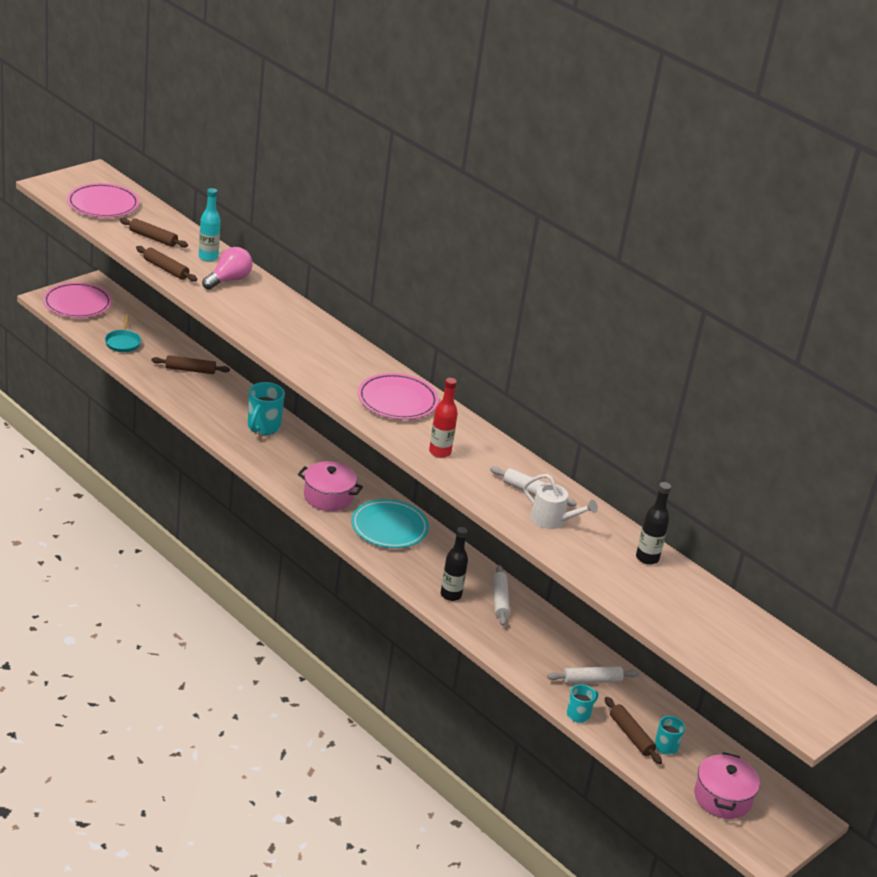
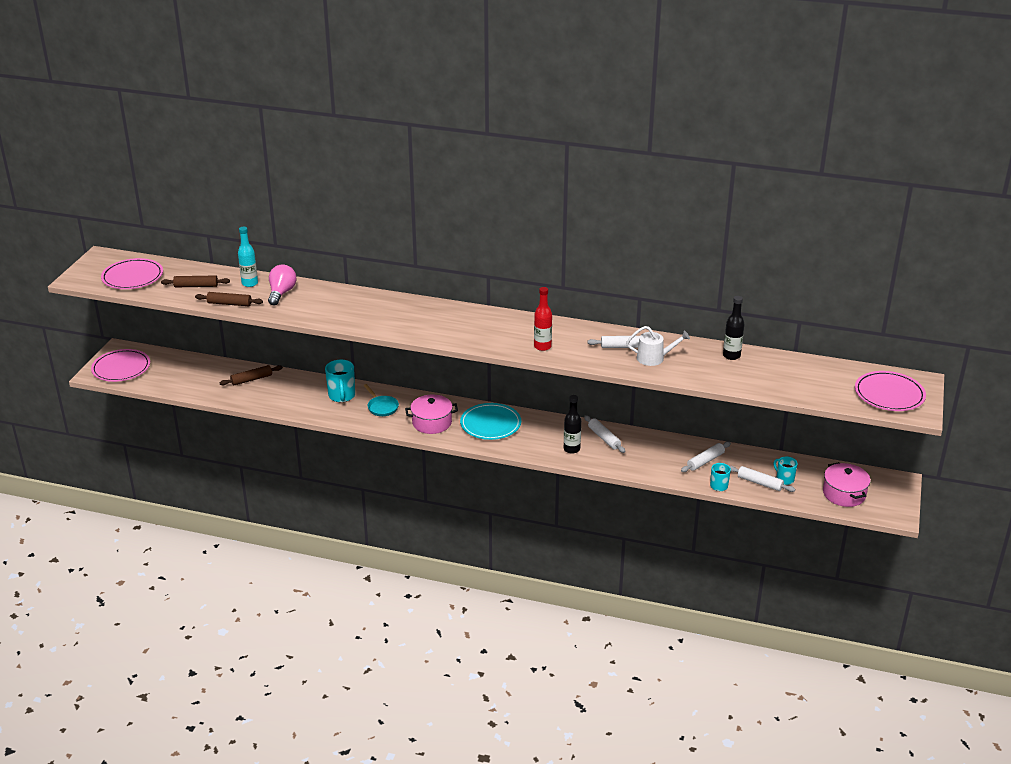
camera: 25 degrees left, 0 degrees up
turquoise pan [105,314,141,352] -> turquoise pan moved to [364,384,399,416]
pink plate [358,373,439,420] -> pink plate moved to [855,371,926,411]
brown rolling pin [605,697,662,764] -> white rolling pin [729,465,795,492]

